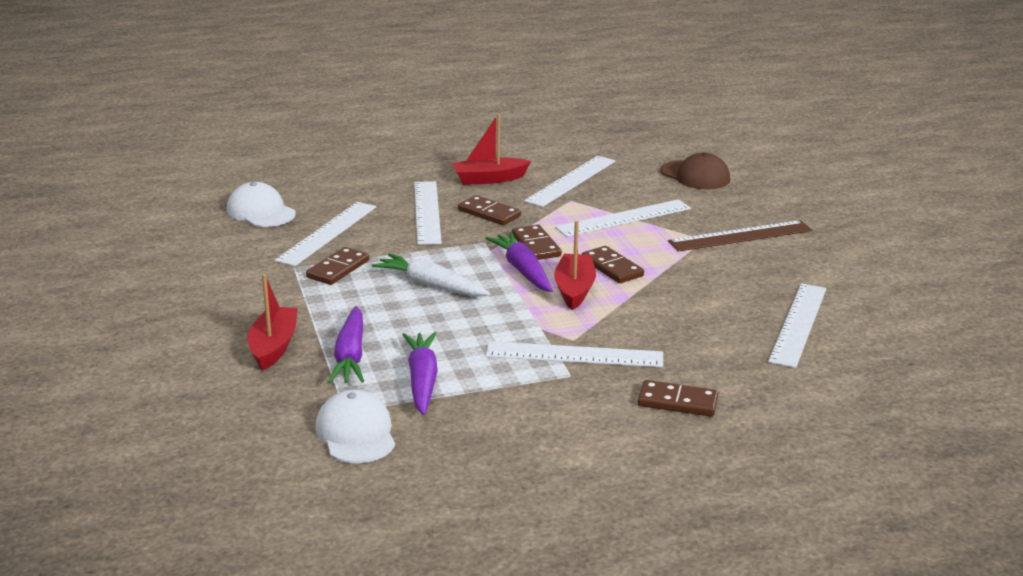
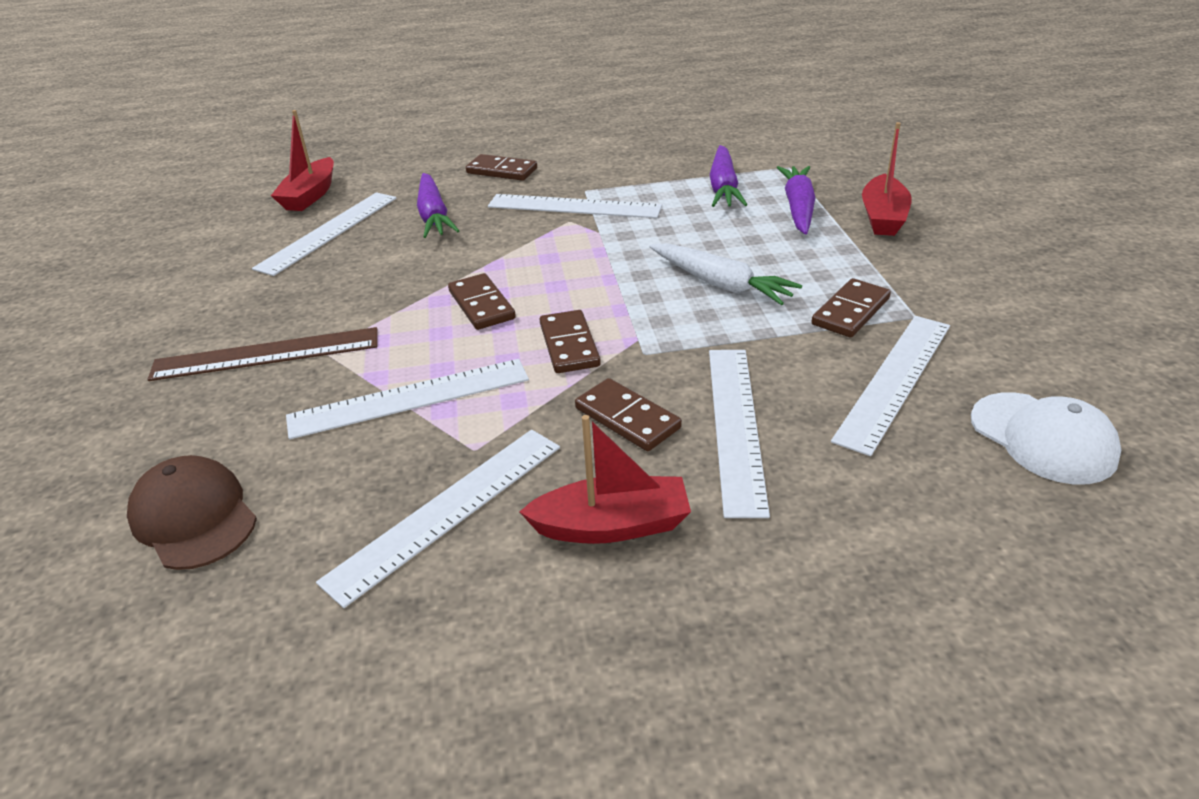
camera: 170 degrees left, 10 degrees up
white cap [315,390,395,463] -> none
purple carrot [485,232,553,292] -> purple carrot moved to [417,173,459,238]
red boat [554,221,596,310] -> red boat moved to [271,110,334,211]

